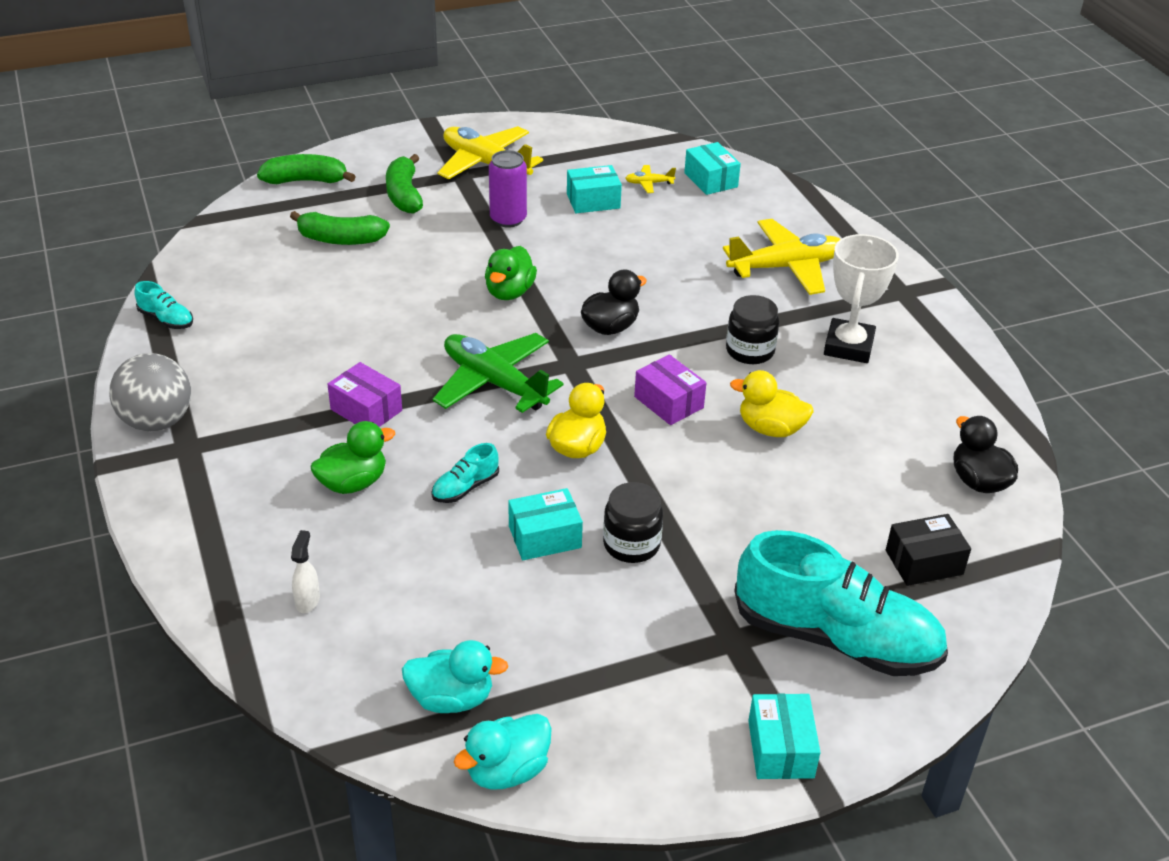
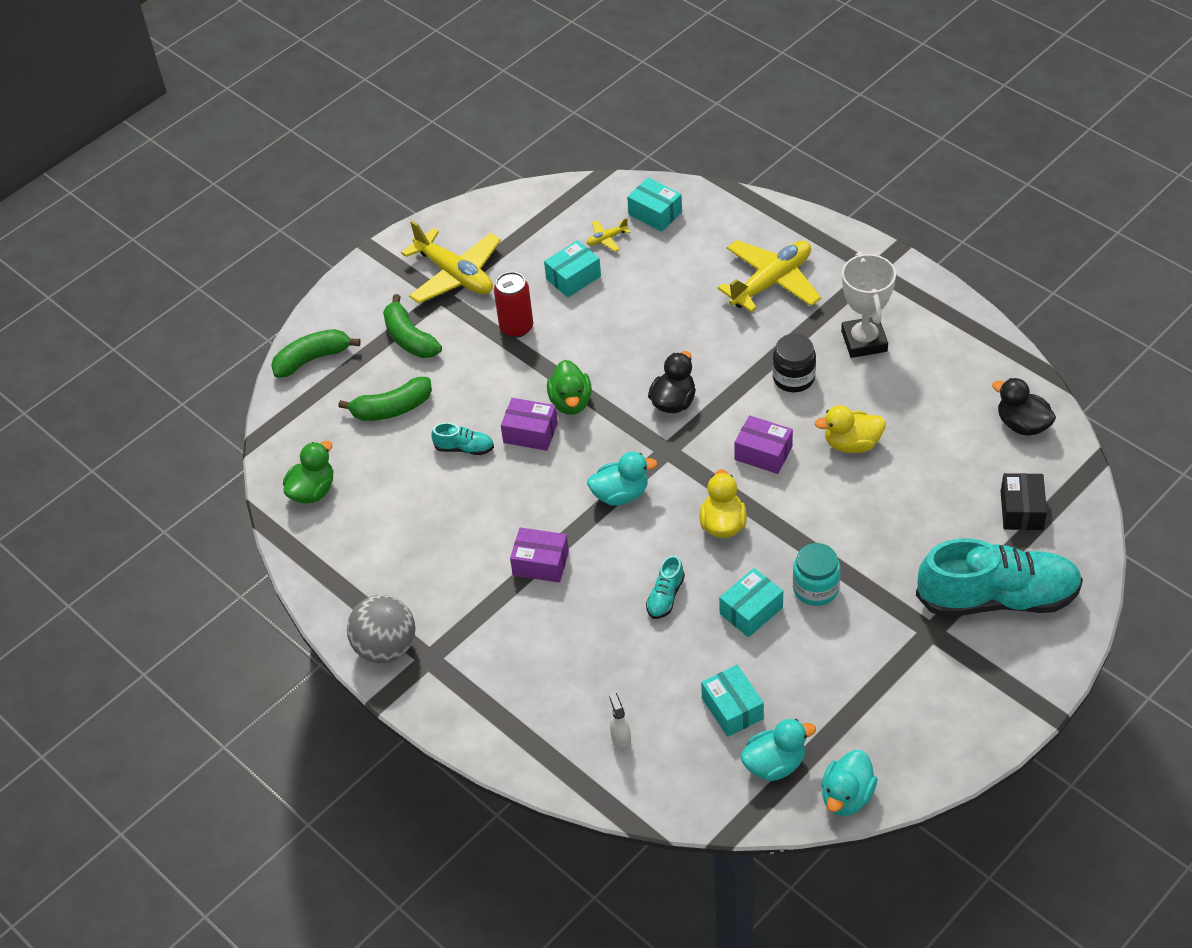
camera: 20 degrees left, 10 degrees up
turquoise shoe [134,281,193,329] -> turquoise shoe moved to [431,423,494,455]
green duck [310,421,395,494] -> green duck moved to [283,441,333,504]
green plane [433,333,564,413] -> turquoise duck [587,452,657,506]
yellow plane [437,126,543,179] -> yellow plane turned 150 degrees counterclockwise [401,220,501,303]
purple can [489,150,527,228] -> red can [494,272,533,338]
black jar [603,482,663,563] -> turquoise jar [793,543,840,606]
turquoise box [748,694,820,779] -> turquoise box moved to [701,665,764,737]
black box [886,514,971,586] -> black box turned 45 degrees counterclockwise [1001,473,1047,530]
none -> purple box [501,398,558,451]

